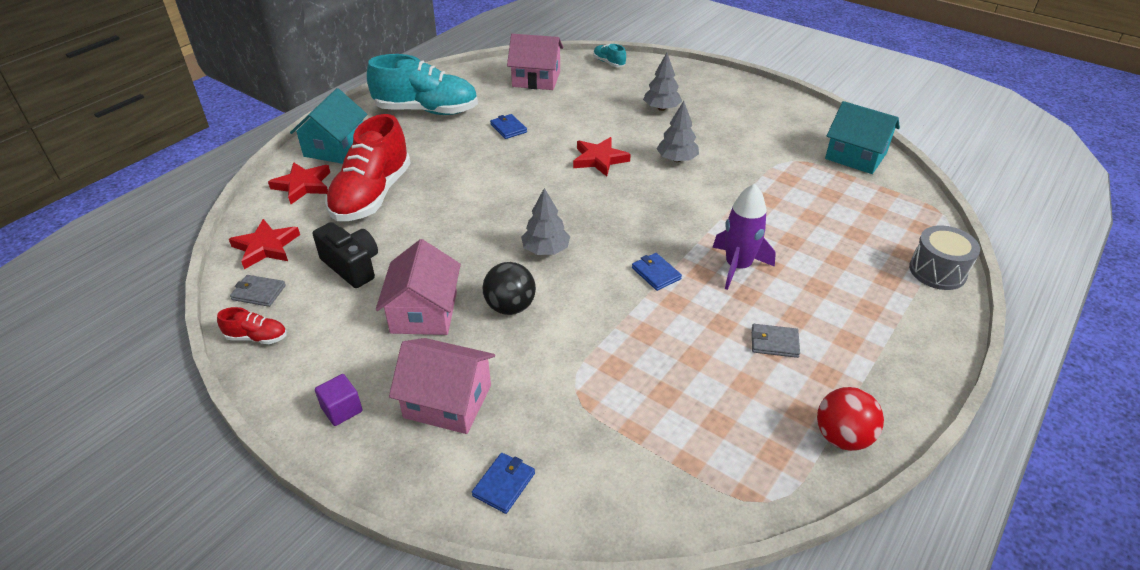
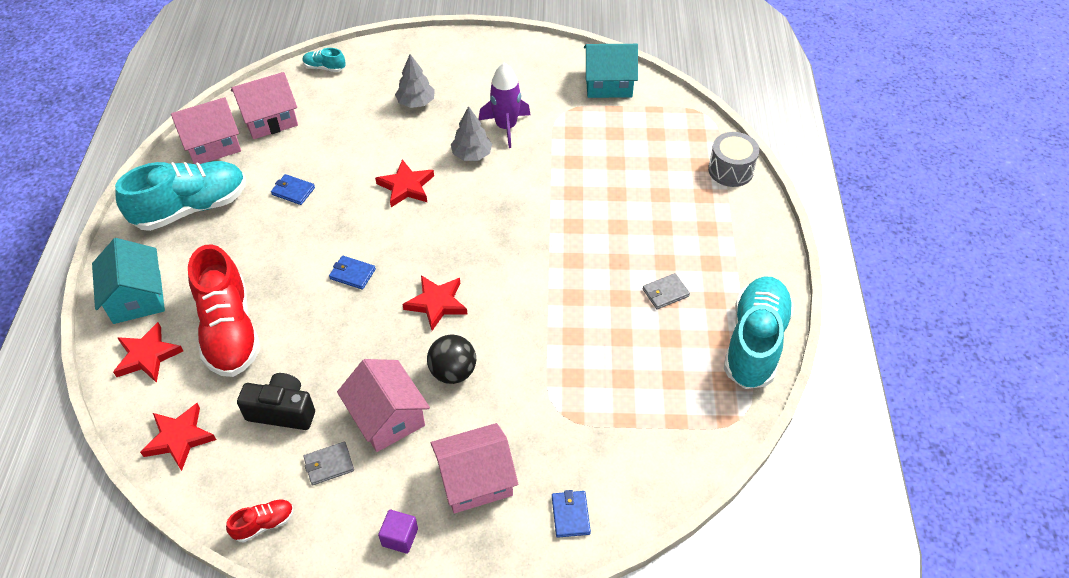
camera: 35 degrees left, 10 degrees up
grey wallet [230,275,286,307] -> grey wallet moved to [303,442,354,485]
grey tree [521,188,570,255] -> red star [403,275,468,331]
blue wallet [632,253,682,291] -> blue wallet moved to [329,256,376,290]
purple rocket [712,184,776,290] -> purple rocket moved to [479,63,530,148]
red ball [817,387,884,451] -> turquoise shoe [724,276,794,389]
none -> pink house [171,97,241,164]

